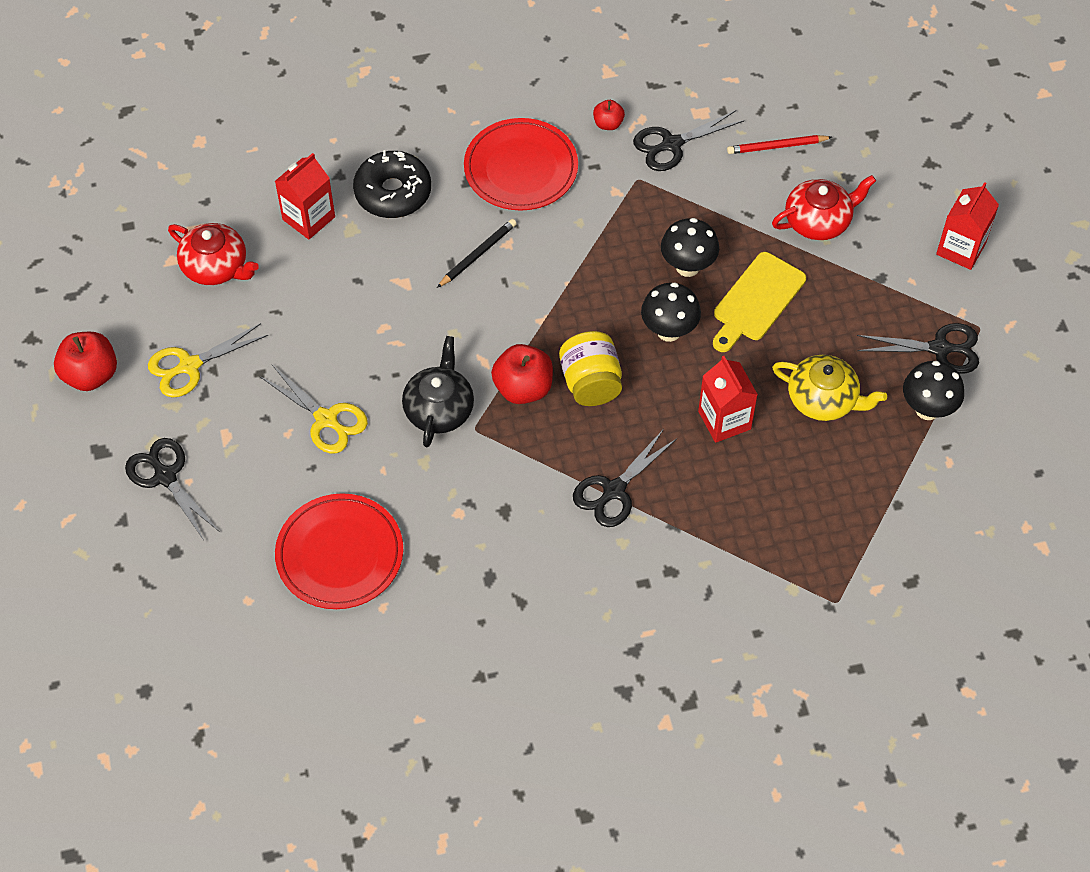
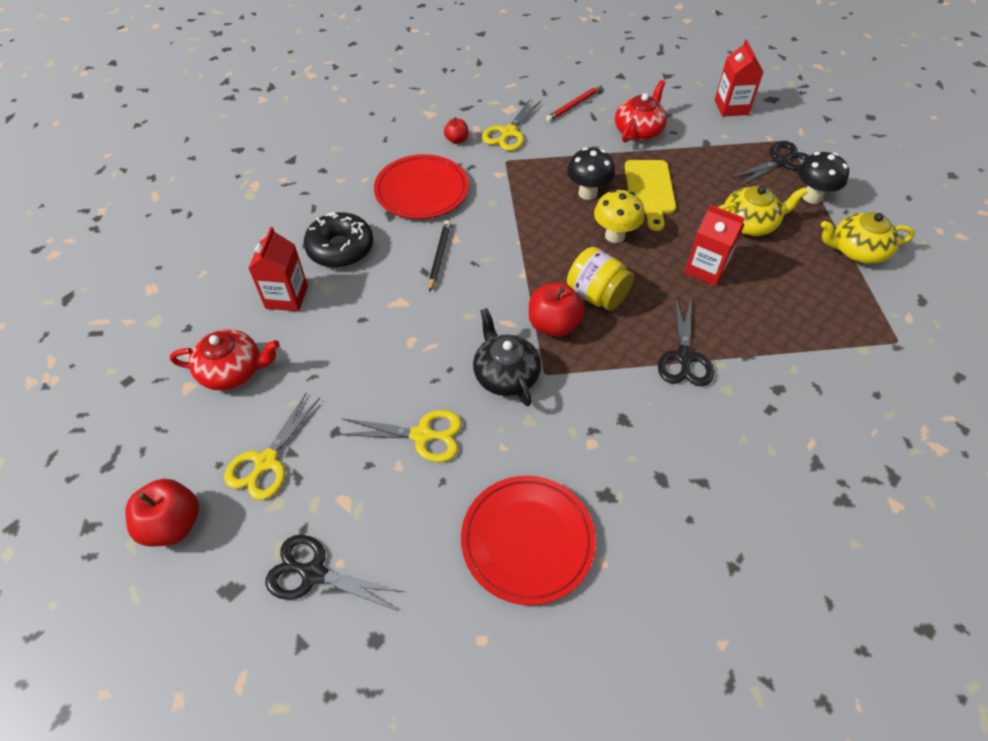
camera: 35 degrees left, 5 degrees down
black scissors [633,110,744,171] -> yellow scissors [482,98,541,151]
black mushroom [641,282,701,342] -> yellow mushroom [594,189,645,243]
none -> yellow teapot [821,212,915,264]

